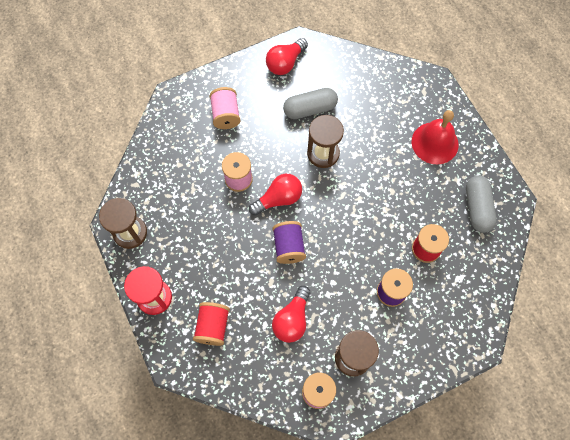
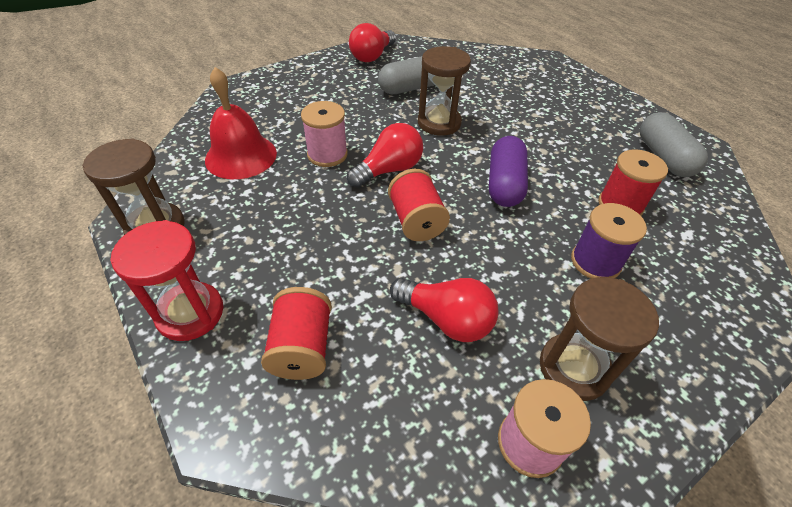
camera: 10 degrees left, 20 degrees down
pink spool [210,87,241,129] -> none
purple spool [272,221,306,264] -> red spool [388,169,450,241]
red light bulb [272,286,310,343] -> red light bulb turned 75 degrees counterclockwise [390,278,499,342]
red bell [412,110,459,164] -> red bell moved to [205,67,277,179]
none -> purple capsule [489,136,528,207]

